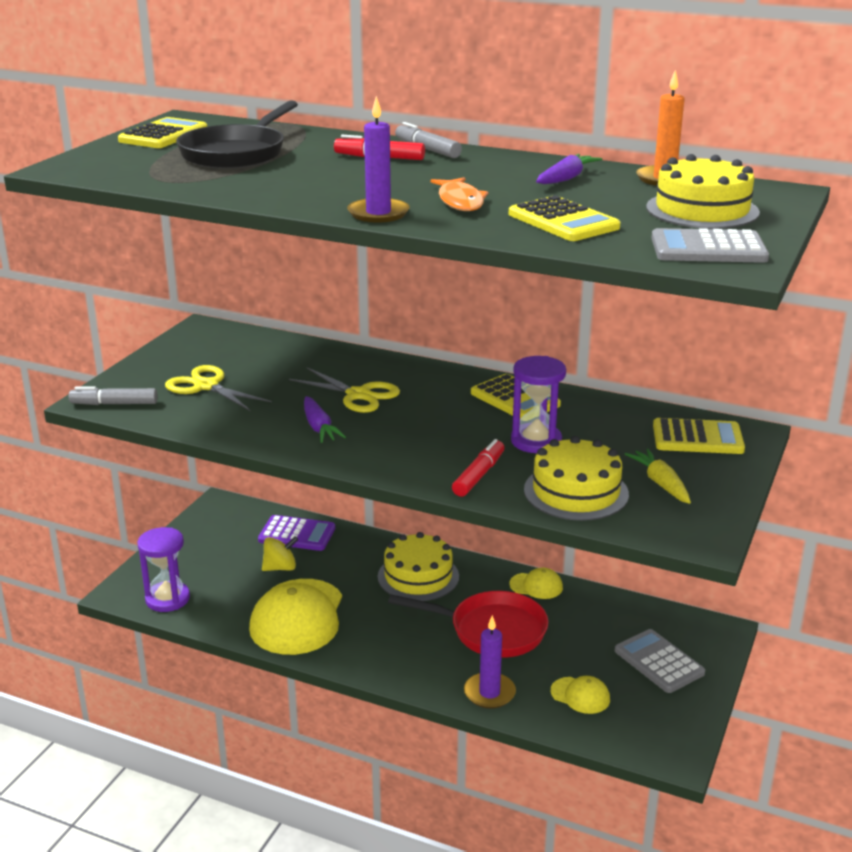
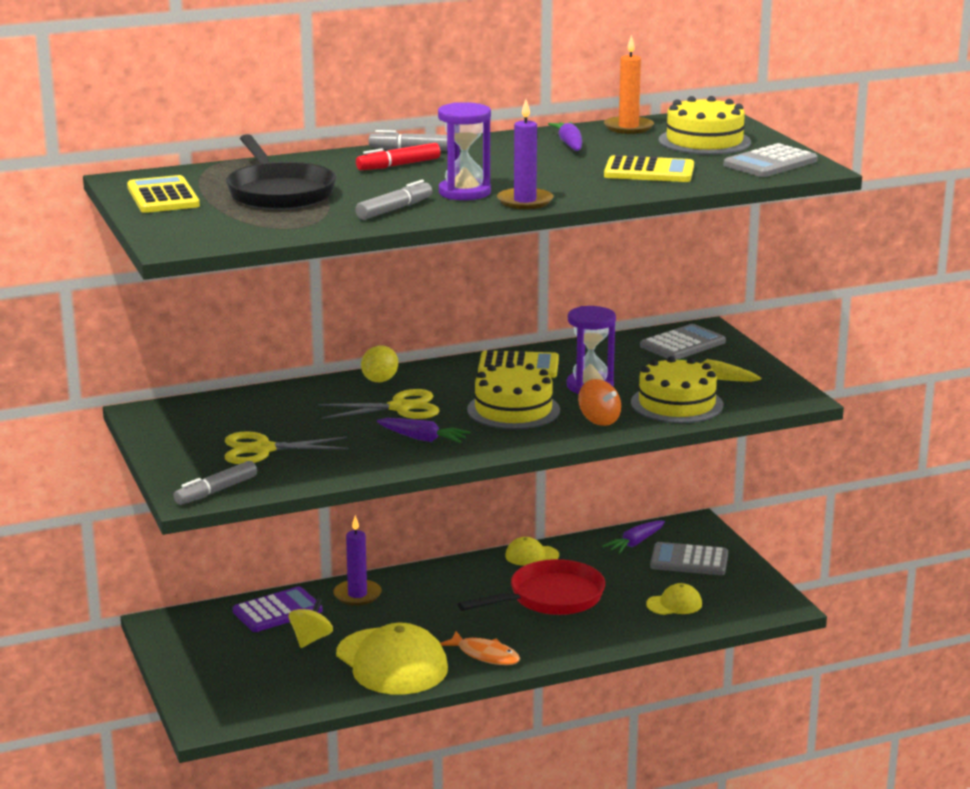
camera: 45 degrees left, 5 degrees down
purple hourglass [137,527,190,612] -> purple hourglass moved to [438,102,491,200]
yellow cake [378,532,459,601] -> yellow cake moved to [467,362,560,430]
orange fish [430,177,488,211] -> orange fish moved to [440,631,520,665]
red marker [452,439,505,497] -> orange spinning top [578,379,621,426]
purple candle [464,615,516,709] -> purple candle moved to [333,515,382,606]
yellow cap [510,568,563,599] -> yellow cap turned 150 degrees counterclockwise [505,537,559,566]
yellow calculator [653,418,745,454] -> grey calculator [640,324,726,360]
none -> grey marker [355,180,432,220]
none -> yellow lemon [361,346,398,382]
none -> purple carrot [602,520,665,554]

